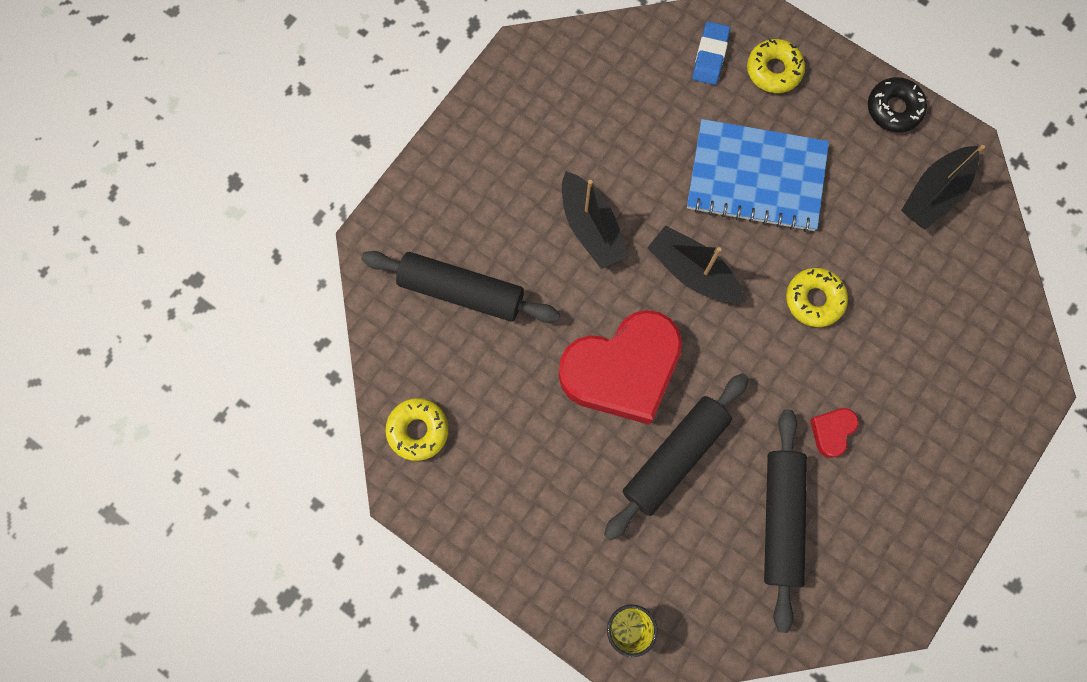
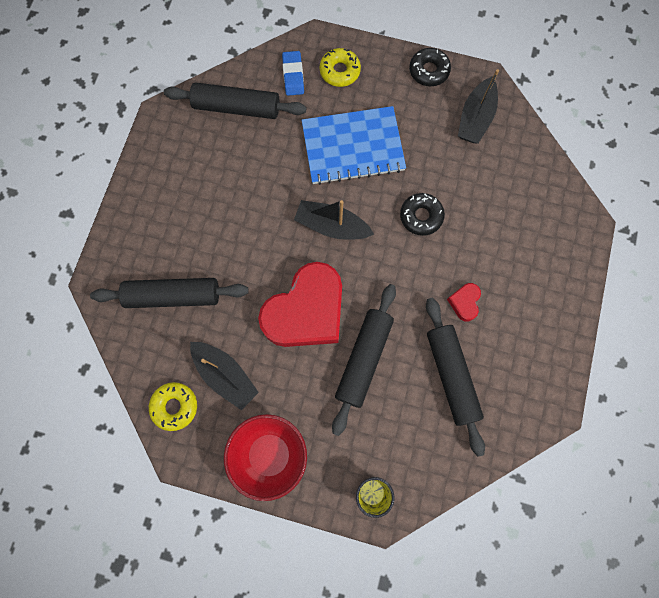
camera: 20 degrees left, 0 degrees up
black boat [562,171,628,269] -> black boat moved to [190,342,259,410]
yellow donut [786,268,848,327] -> black donut [400,193,445,236]
none -> black rolling pin [164,82,306,119]
none -> red bowl [224,414,307,501]

